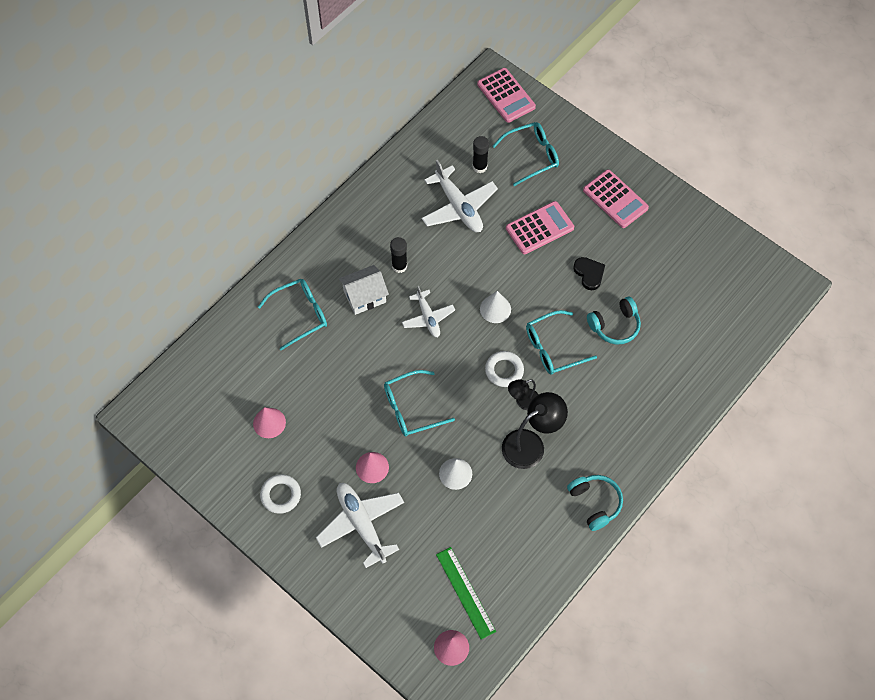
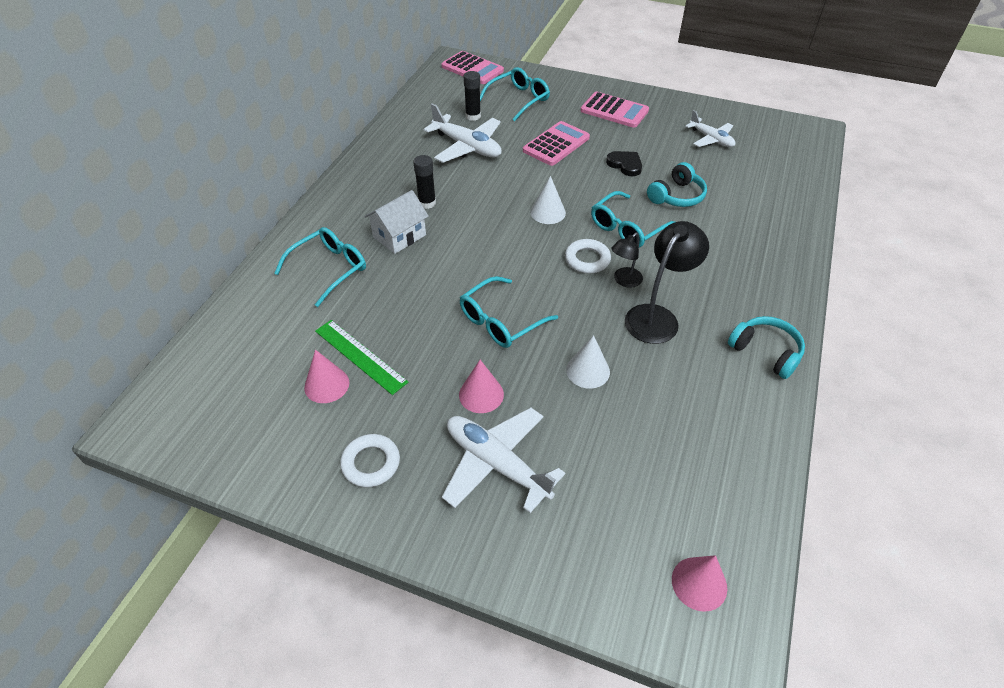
camera: 20 degrees left, 15 degrees down
white plane [402,286,455,337] -> white plane moved to [685,110,735,147]
green ruler [436,547,496,640] -> green ruler moved to [315,320,408,395]

